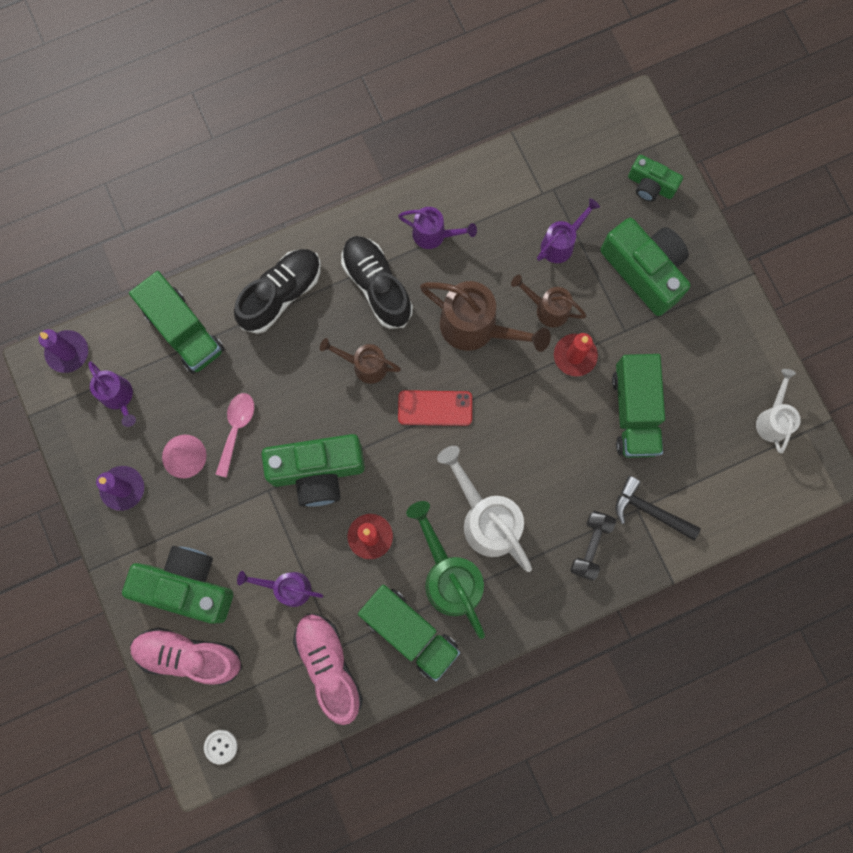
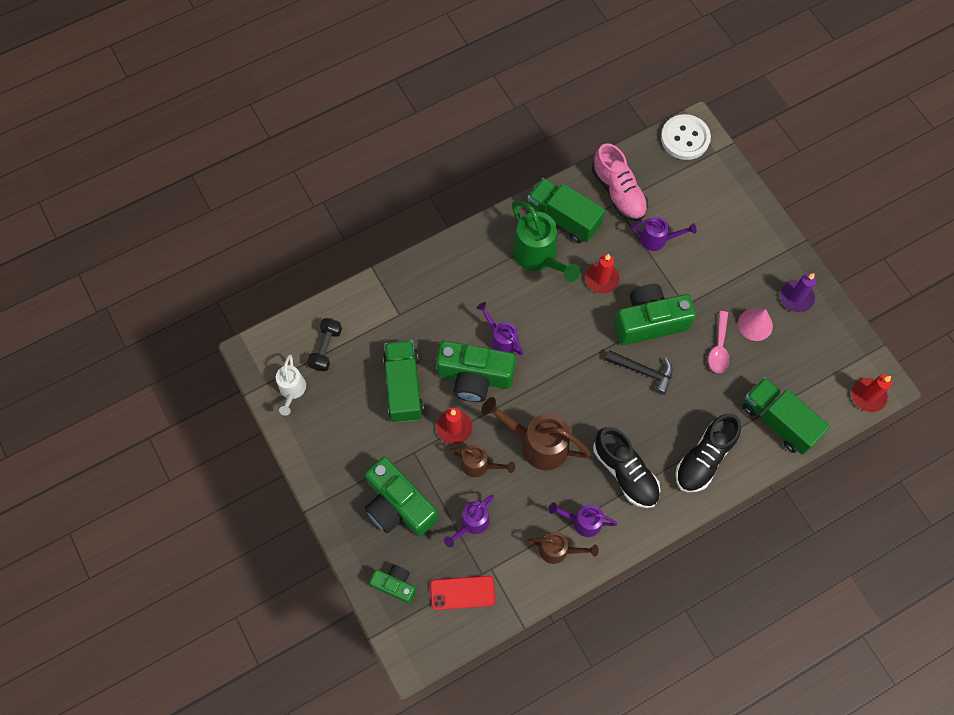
camera: 175 degrees right, 10 degrees down
purple candle [39,329,88,373] -> red candle [852,375,892,412]
purple watering can [88,361,136,427] -> purple watering can moved to [477,302,524,355]
green camera [122,546,233,624] -> green camera moved to [436,341,516,402]
pink shoe [130,627,242,685] -> none
white button [204,730,238,764] -> white button [661,114,711,160], size x2.12
brown watering can [320,338,401,384] -> brown watering can moved to [527,531,599,564]
red phone [398,390,472,426] -> red phone moved to [430,576,495,610]
white watering can [437,446,532,572] -> none
black dumbbell [571,511,616,580] -> black dumbbell moved to [307,318,342,371]
black hammer [615,476,701,540] -> black hammer moved to [605,350,673,395]

